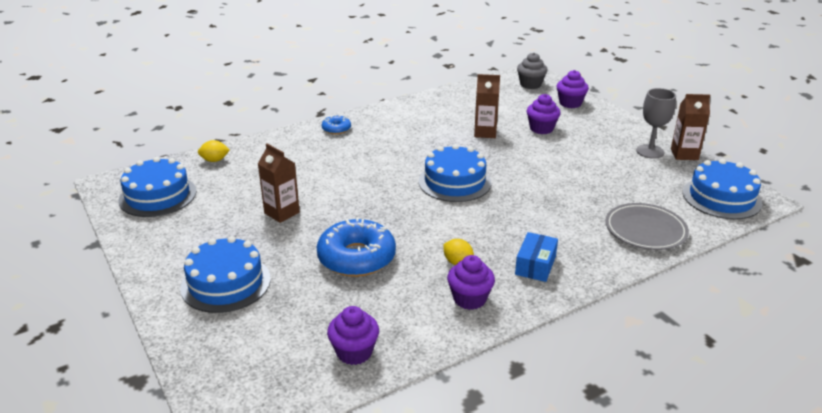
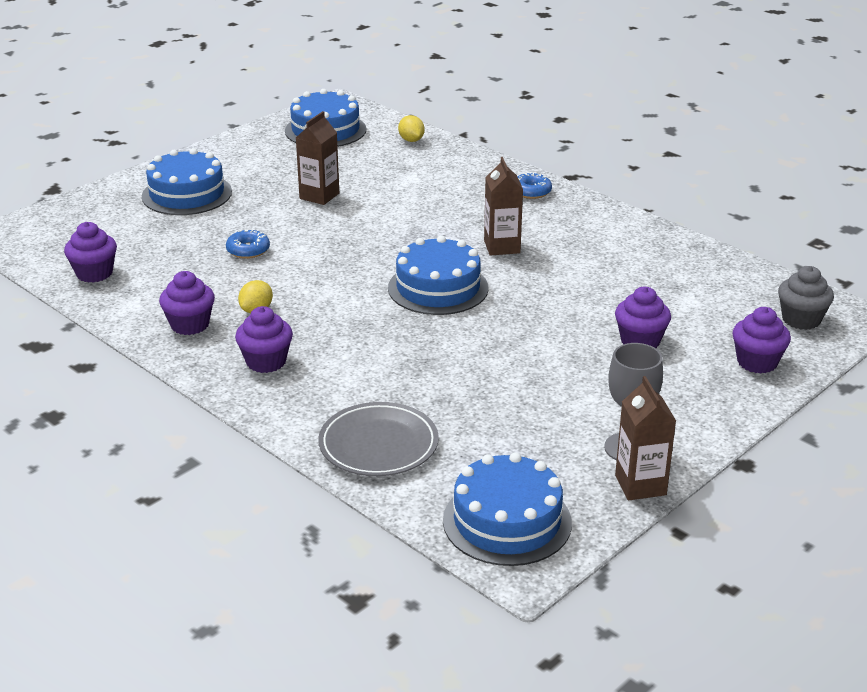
camera: 75 degrees right, 0 degrees up
blue donut [317,217,396,277] -> blue donut [226,230,270,259], size x0.49
brown carton [474,74,500,138] -> brown carton moved to [484,157,523,256]
blue box [515,232,558,282] -> purple cupcake [235,306,293,373]

